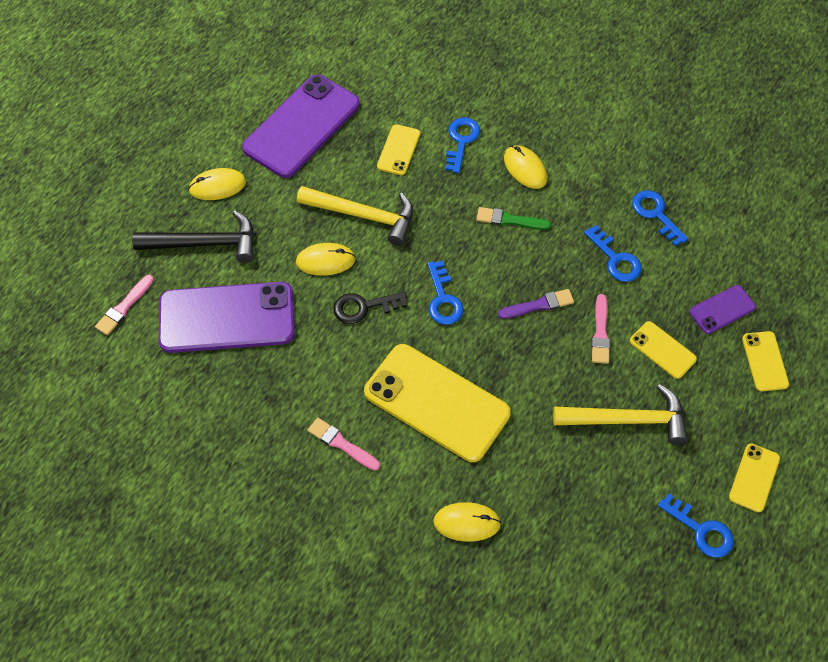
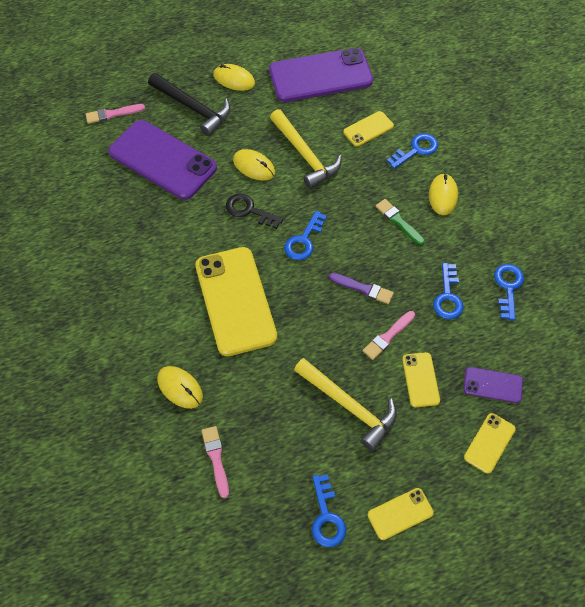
camera: 40 degrees right, 0 degrees up
pink brush [308,417,380,471] -> pink brush moved to [202,426,229,498]

